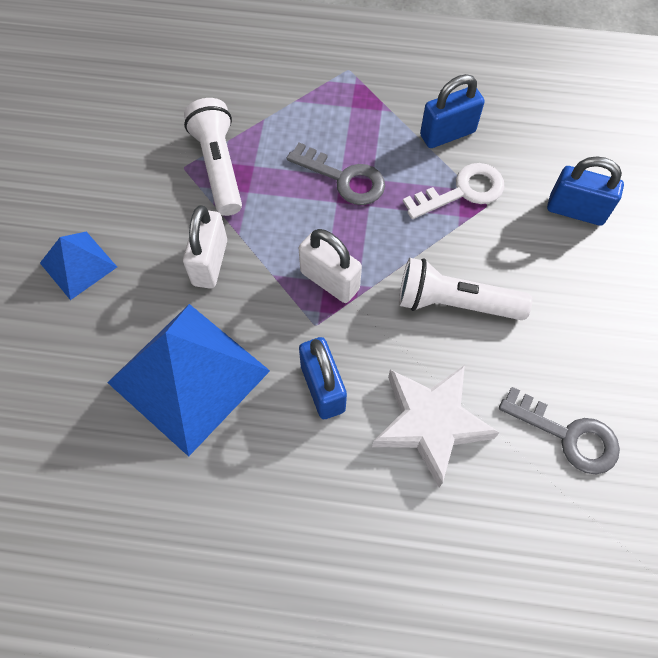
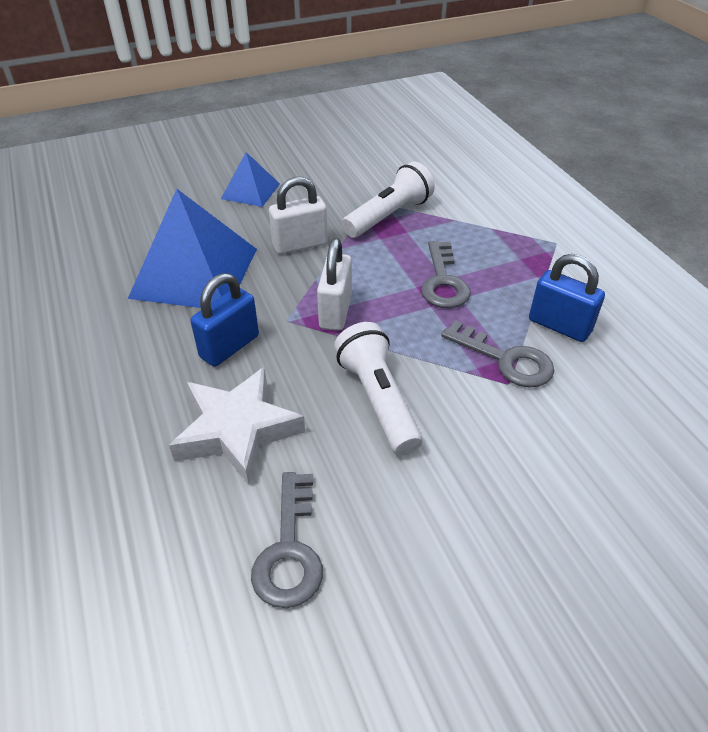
camera: 60 degrees right, 20 degrees down
white key [403,163,504,219] -> grey key [441,320,554,387]
blue padlock [547,156,624,226] -> none

